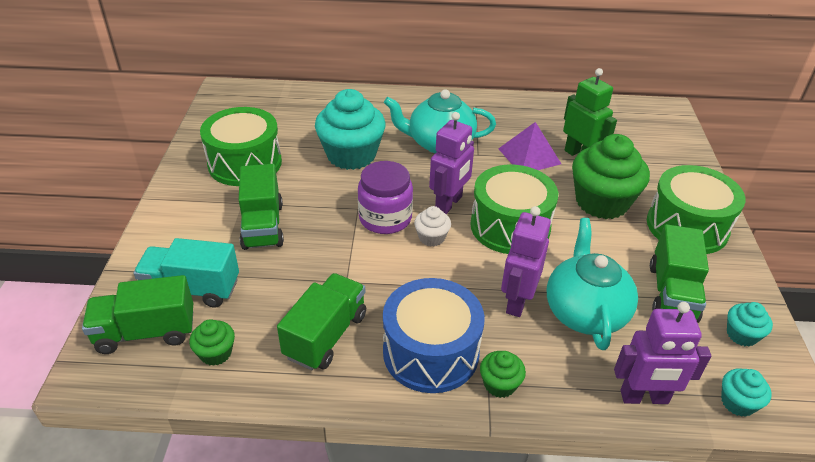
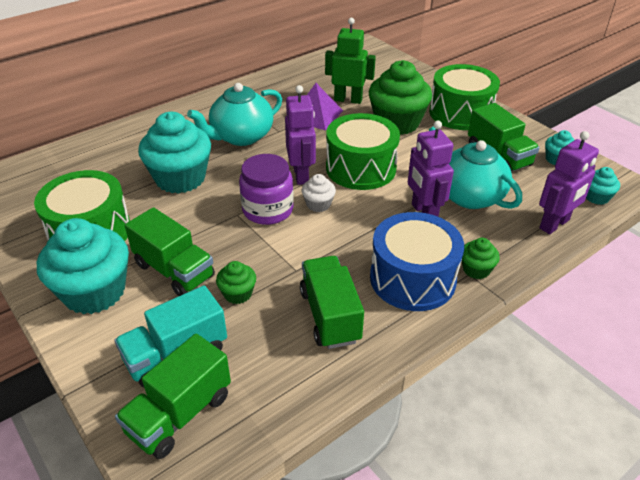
camera: 40 degrees left, 0 degrees up
green cupcake [189,319,235,366] -> green cupcake moved to [216,261,256,304]
none -> turquoise cupcake [37,218,129,314]

